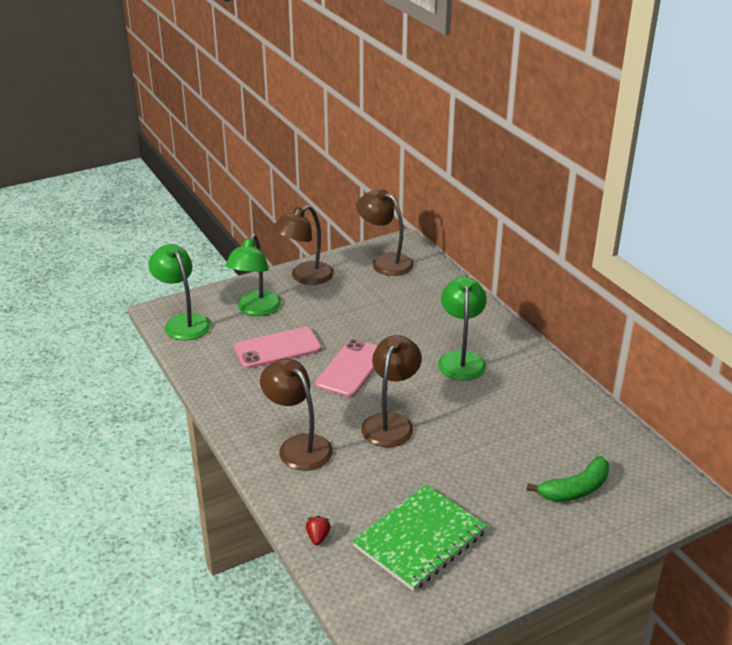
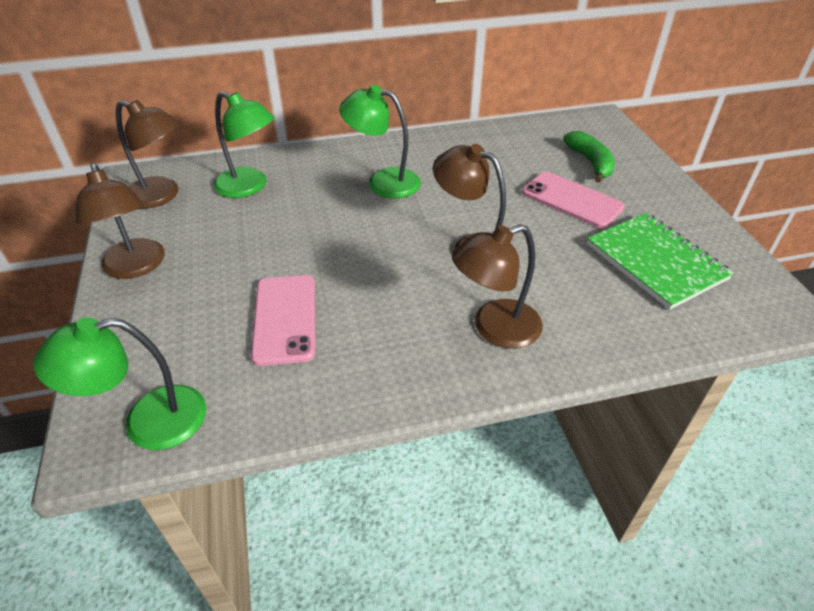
camera: 75 degrees left, 10 degrees up
green lamp [225,234,282,316] -> green lamp moved to [213,91,274,198]
red strawberry [306,516,330,545] -> none
pink phone [315,339,378,397] -> pink phone moved to [522,172,625,228]
brown lamp [356,189,414,276] -> brown lamp turned 120 degrees counterclockwise [116,100,179,209]

